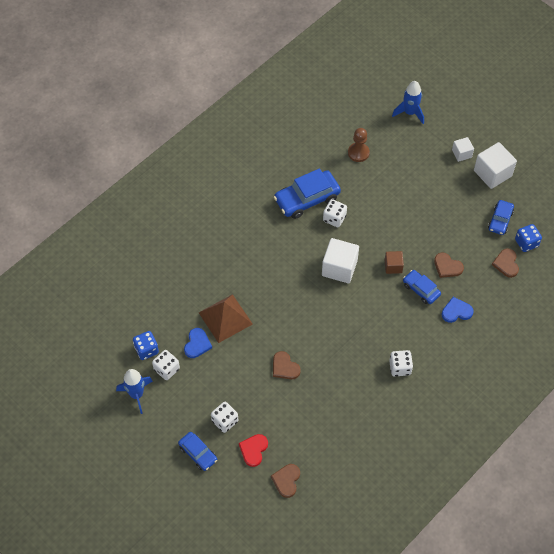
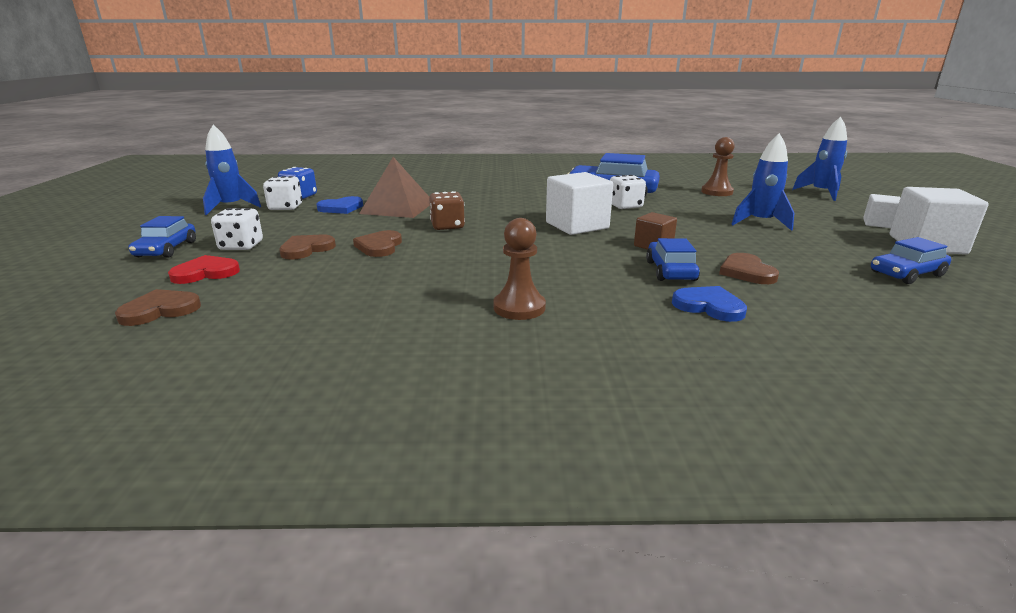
camera: 45 degrees right, 35 degrees down
white dice [389,350,413,377] -> brown pawn [494,218,546,320]
brown heart [492,248,519,278] -> brown heart moved to [279,234,336,260]
blue dice [515,224,542,252] -> none
none -> brown dice [429,191,465,230]
none -> blue rocket [731,133,794,231]

